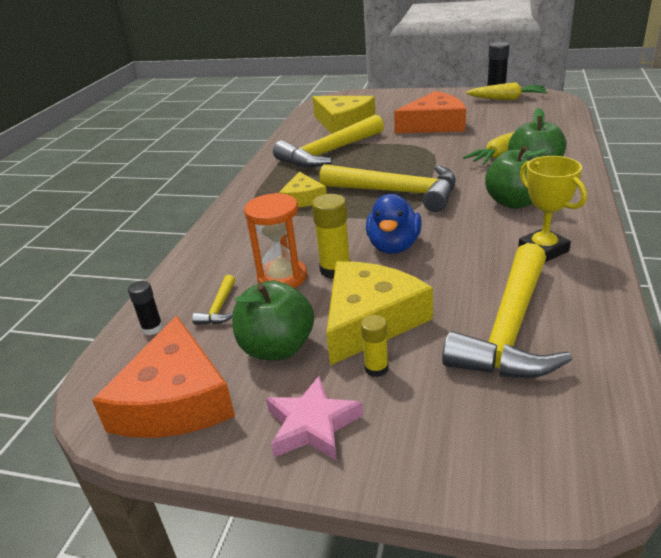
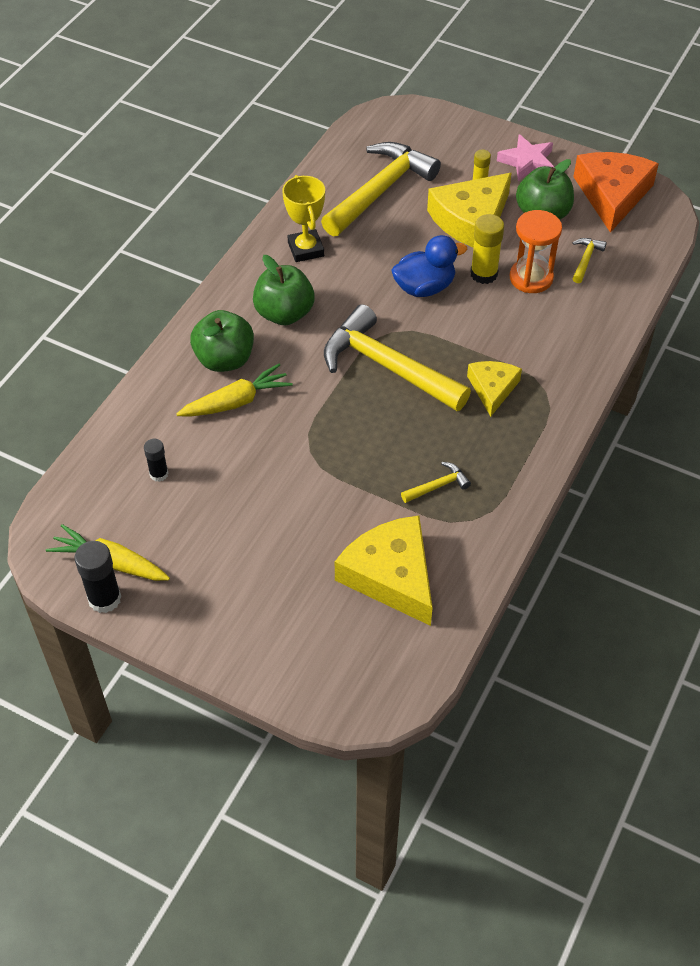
camera: 170 degrees left, 20 degrees up
black glue stick [128,281,163,335] -> black glue stick moved to [144,439,168,482]
yellow hammer [273,115,384,168] -> yellow hammer [401,462,471,503], size x0.41
blue duck [366,194,422,254] -> blue duck turned 45 degrees clockwise [392,235,467,297]
orange cheese [394,91,466,133] -> none

